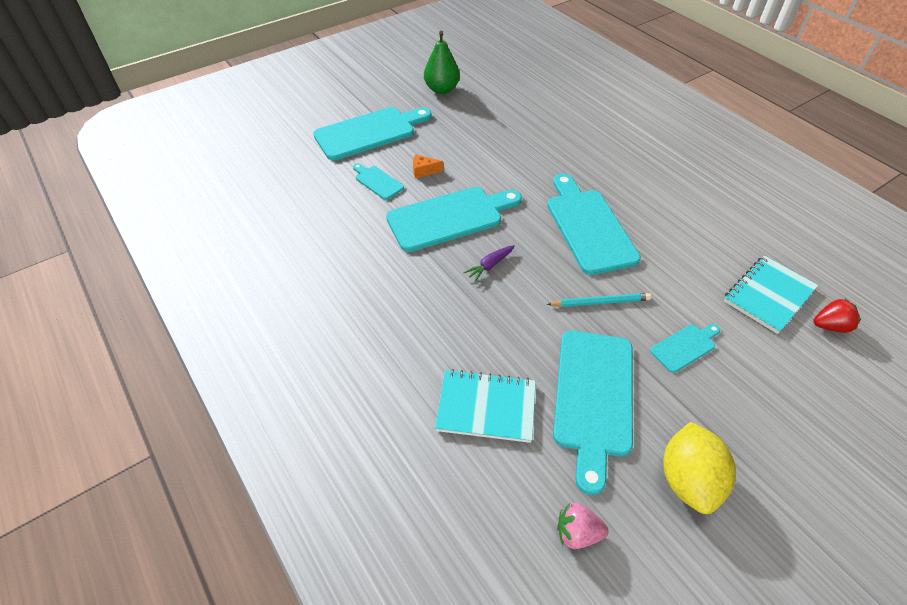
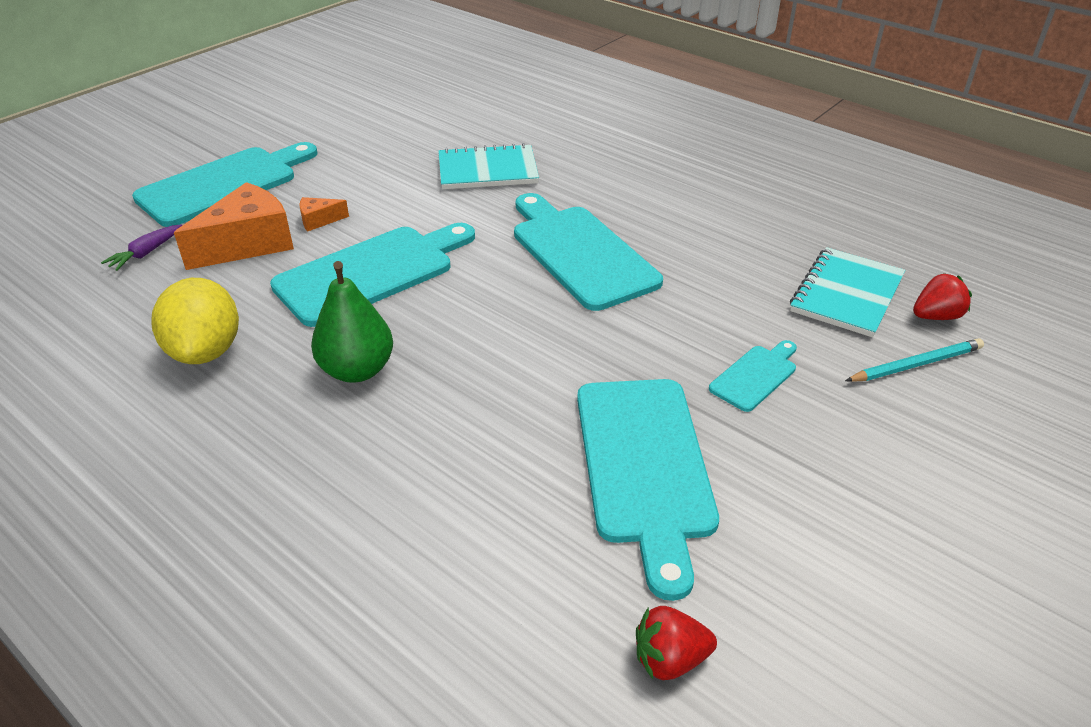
camera: 15 degrees left, 10 degrees down
turquoise cutting board [353,163,404,200] -> orange cheese [174,182,294,270]
green pear [424,31,460,94] -> green pear moved to [311,261,393,382]
turquoise notebook [435,369,536,443] -> turquoise notebook moved to [438,143,539,189]
purple carrot [463,245,515,282] -> purple carrot moved to [101,224,182,271]
turquoise pencil [547,293,651,307] -> turquoise pencil moved to [845,338,984,382]
pink strawberry [557,503,608,549] -> red strawberry [636,606,717,680]
yellow lemon [663,422,736,514] -> yellow lemon moved to [152,278,239,364]

